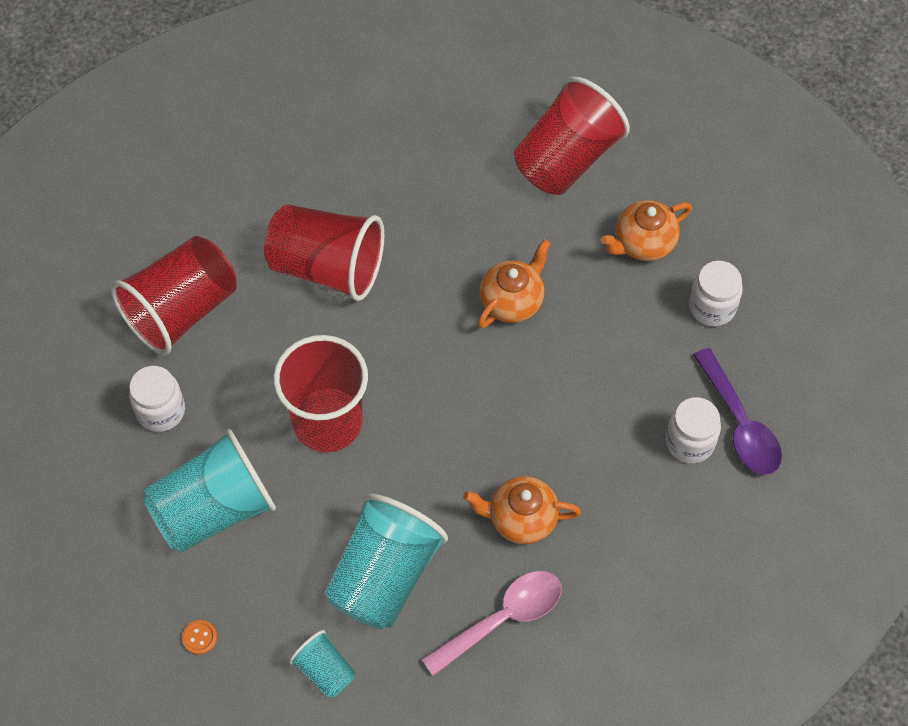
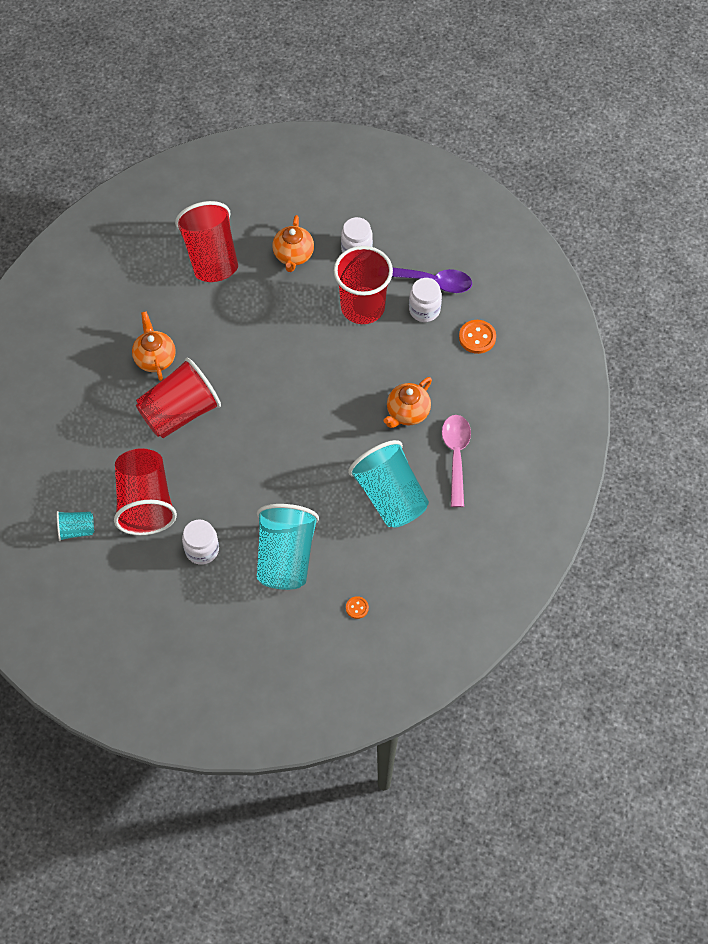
camera: 55 degrees left, 0 degrees up
red cup [273,335,368,452] -> red cup moved to [334,246,393,324]
turquoise cup [289,630,355,698] -> turquoise cup moved to [56,511,94,541]
orange teapot [477,239,550,328] -> orange teapot moved to [132,311,176,381]
none -> orange button [459,320,496,354]

